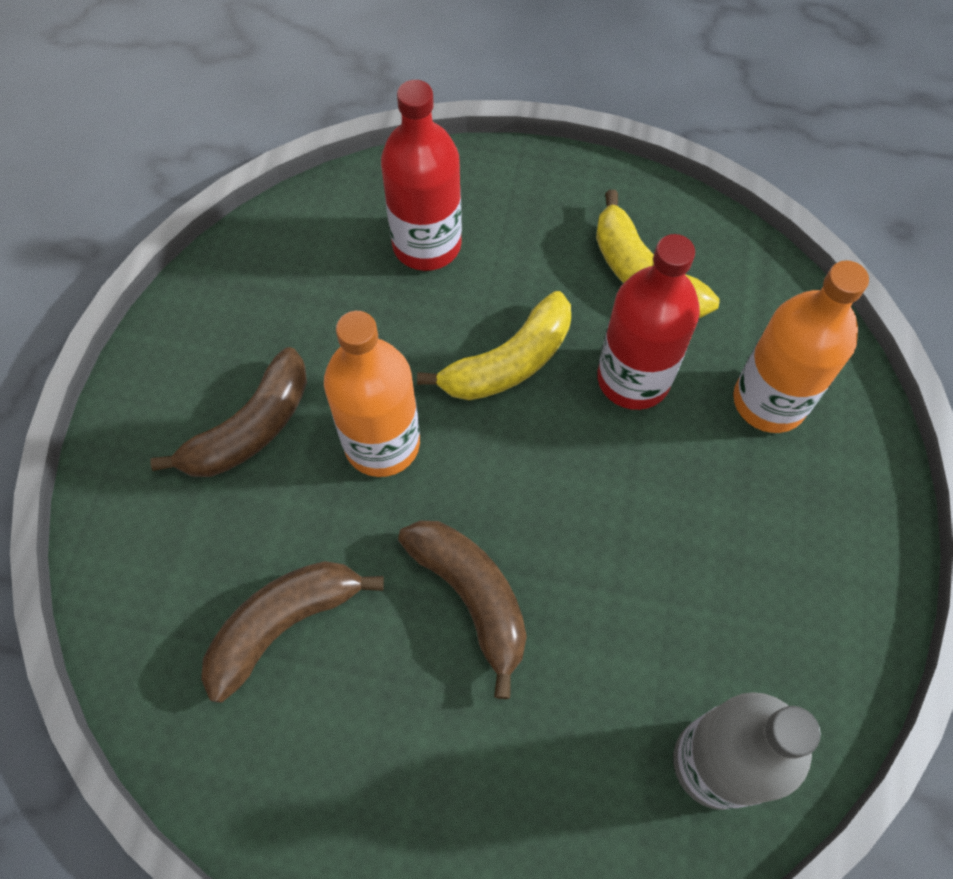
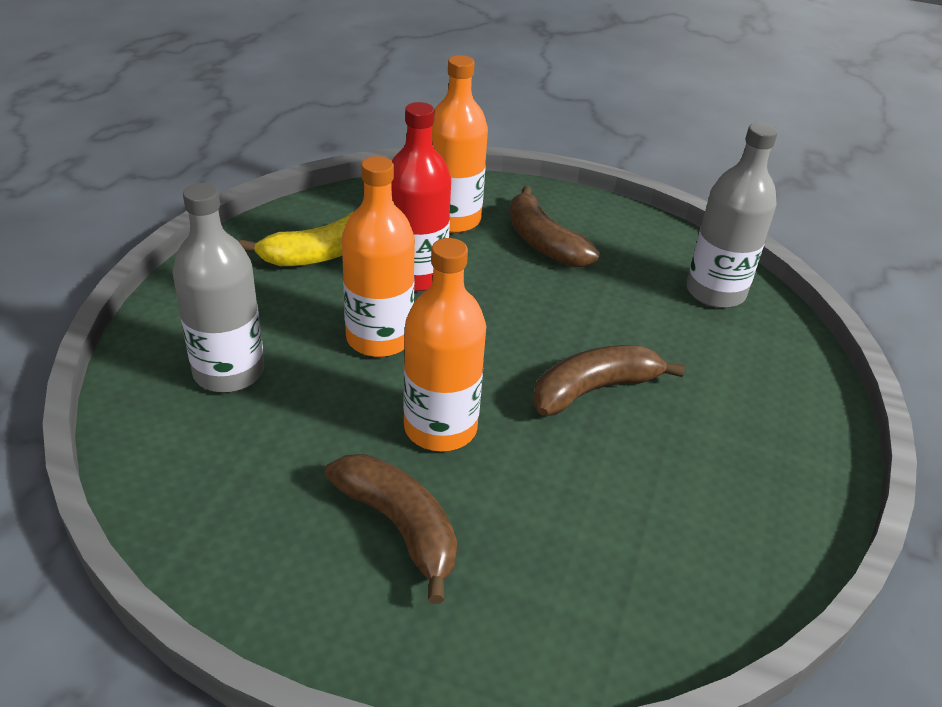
camera: 85 degrees left, 25 degrees down
brown banana [201,561,384,703] -> brown banana moved to [510,186,600,267]
red bottle [381,80,462,271] -> grey bottle [172,183,264,392]
yellow banana [417,291,571,400] -> orange bottle [342,156,415,357]

